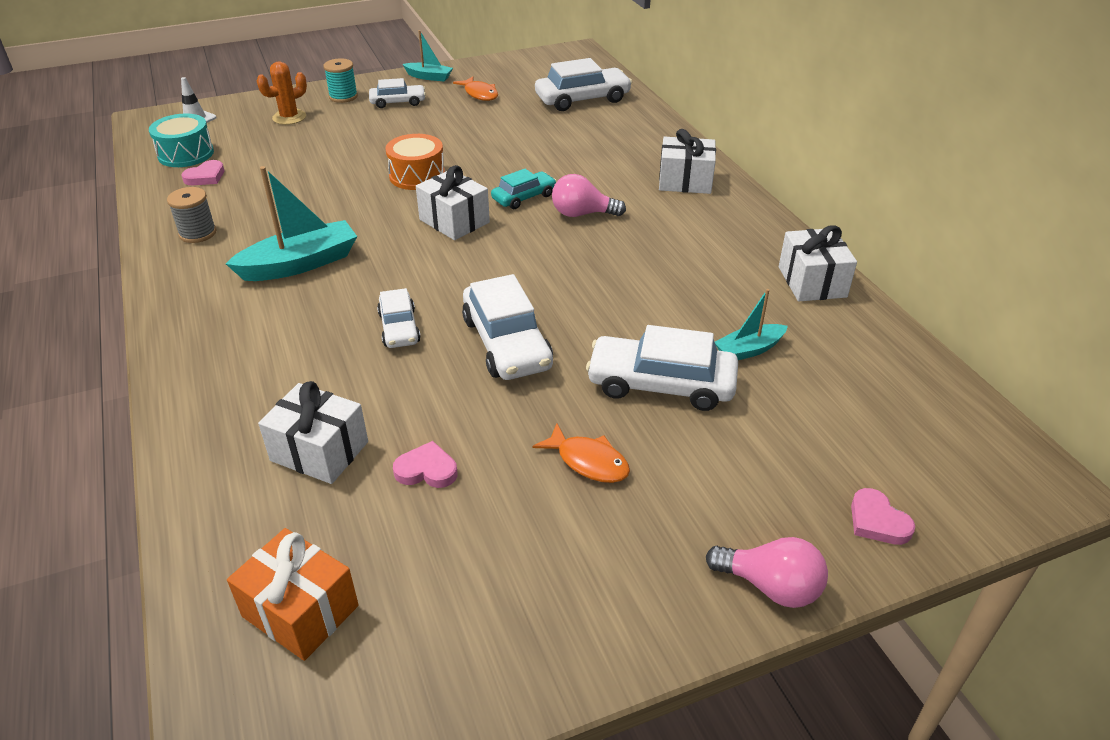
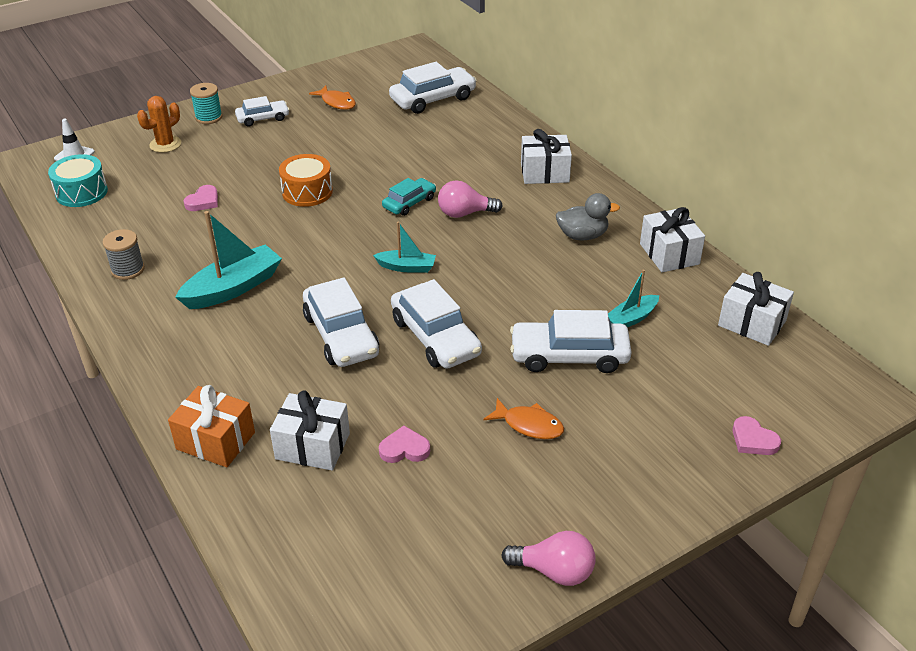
camera: 10 degrees left, 0 degrees up
pink heart [182,160,224,185] -> pink heart moved to [183,185,218,211]
orange gift [227,528,359,661] -> orange gift moved to [168,385,255,467]
white car [377,288,421,348] -> white car [303,277,379,367], size x1.69
turquoise boat [403,30,453,81] -> turquoise boat moved to [373,222,436,273]
white gift [416,165,490,240] -> white gift moved to [718,272,794,346]
pink light bulb [706,537,828,608] -> pink light bulb moved to [501,531,596,586]
none -> grey duck [556,193,620,240]

